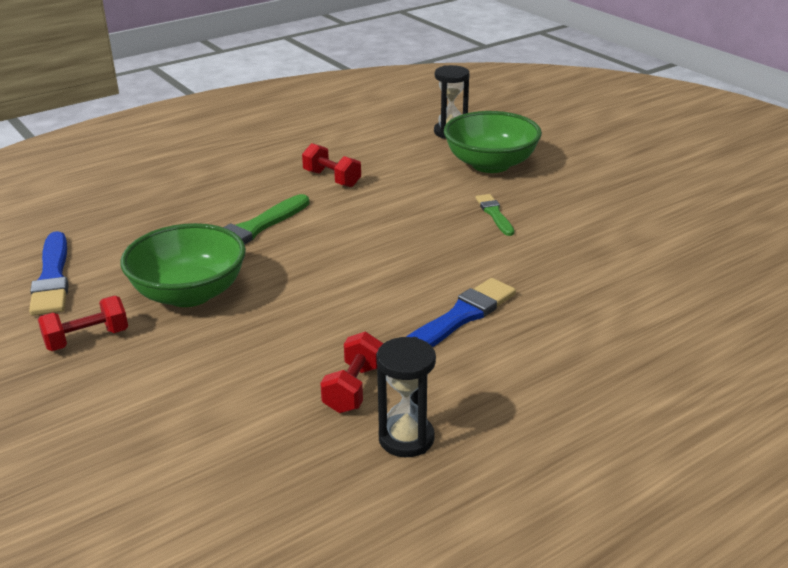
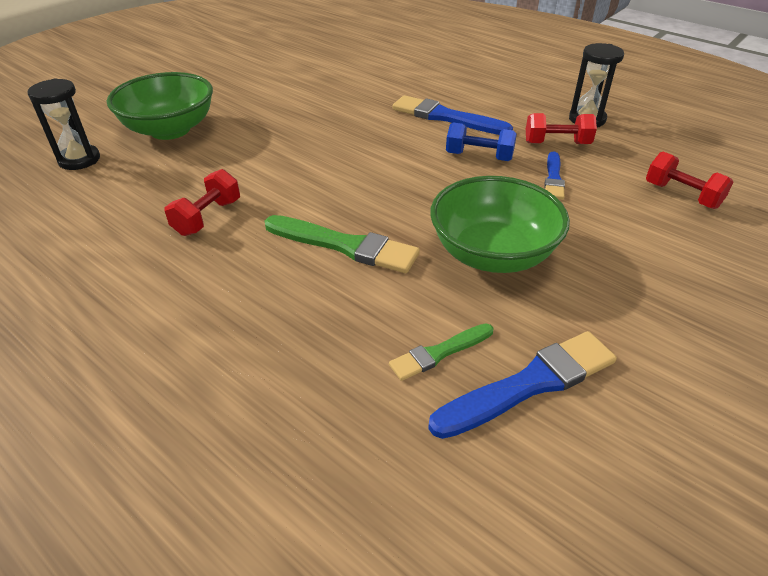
camera: 105 degrees left, 10 degrees up
red dumbbell [38,296,128,351] -> red dumbbell moved to [646,151,733,209]
green brush [476,194,514,236] -> green brush moved to [389,323,493,381]
none -> blue dumbbell [446,122,517,161]
none -> blue brush [545,151,565,200]

